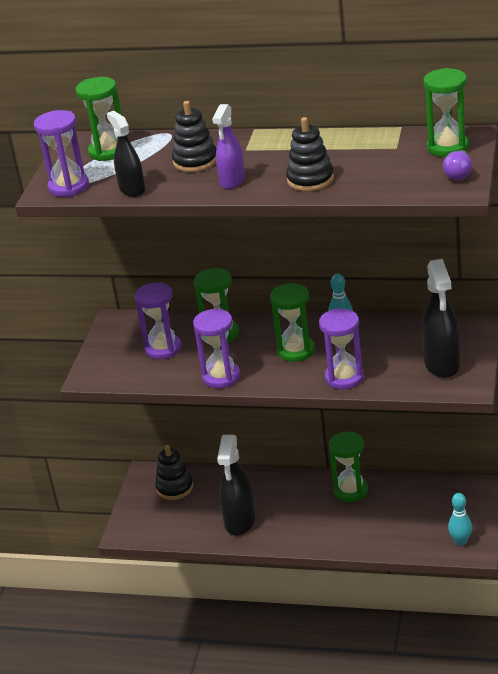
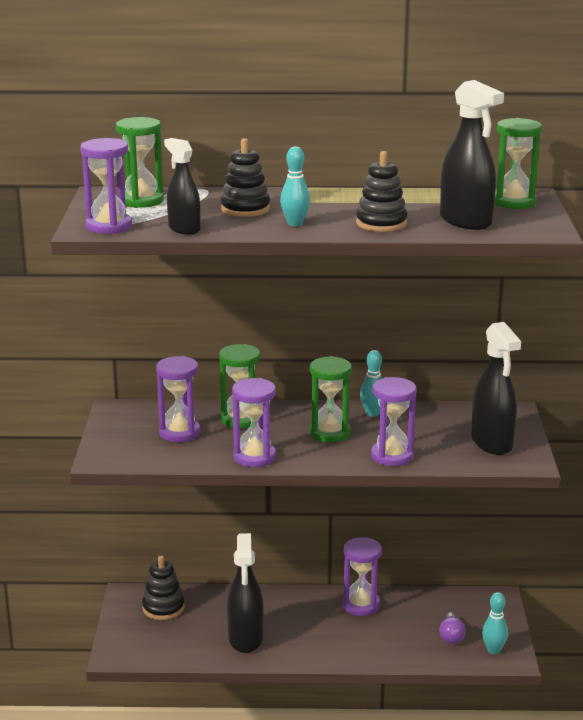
camera: 15 degrees left, 10 degrees down
purple spray bottle [212,104,245,189] -> turquoise bowling pin [280,147,310,226]
green hourglass [329,431,368,502] -> purple hourglass [343,537,382,616]
purple light bulb [443,150,472,180] -> purple light bulb moved to [439,612,466,644]
none -> black spray bottle [440,80,504,230]

